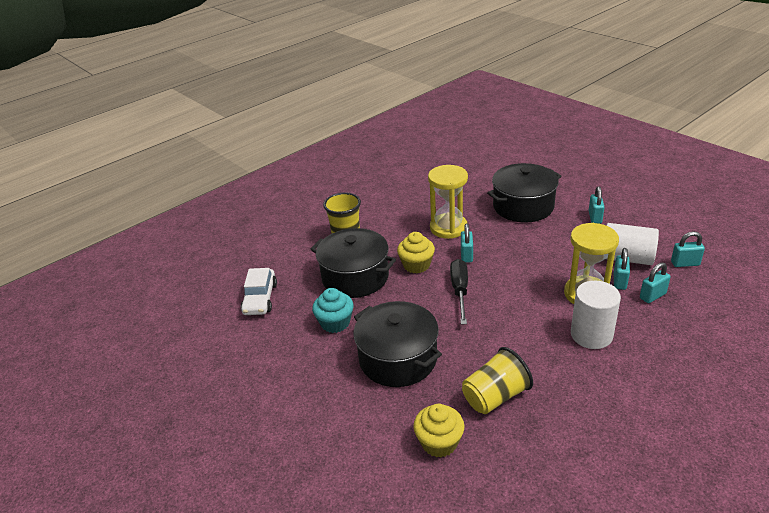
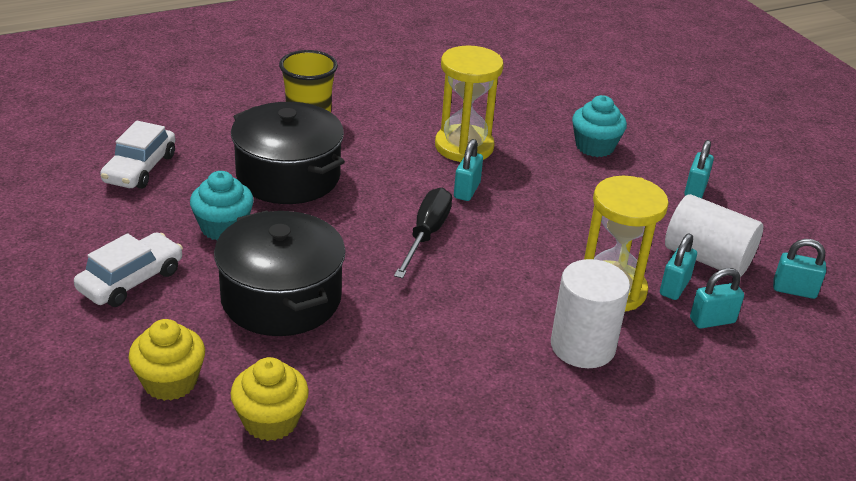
camera: 10 degrees right, 0 degrees up
yellow cupcake [397,232,435,274] -> yellow cupcake moved to [128,319,205,401]
yellow cup [462,347,533,414] -> none
black pot [487,163,561,223] -> turquoise cupcake [572,95,627,157]
none -> white car [74,232,183,307]

